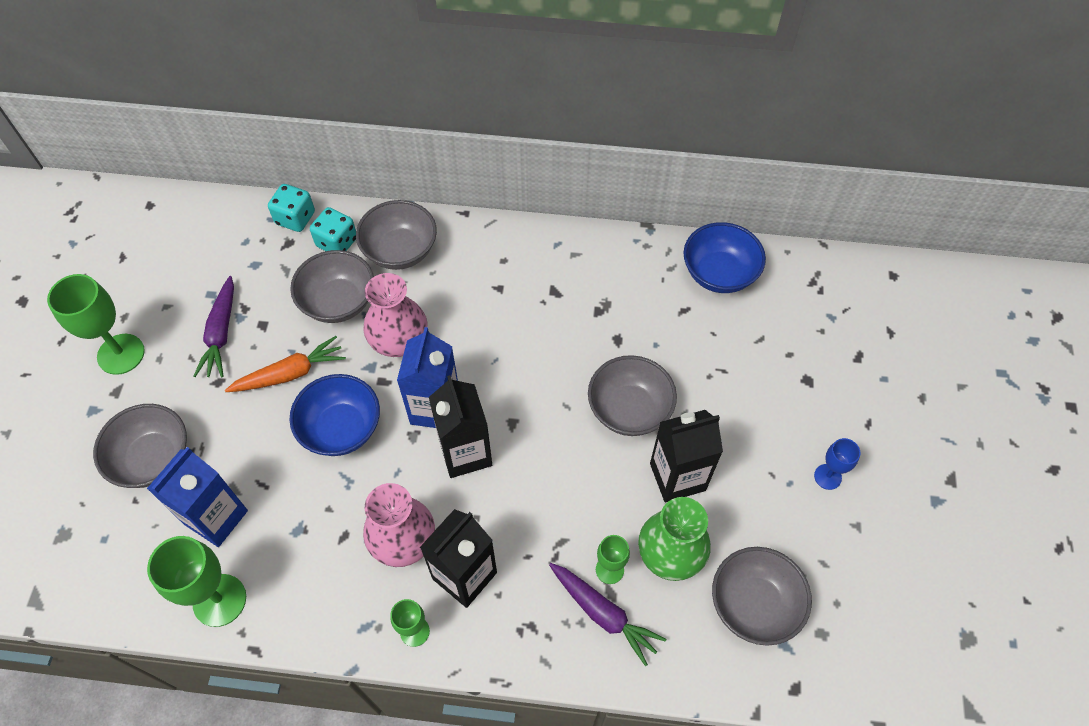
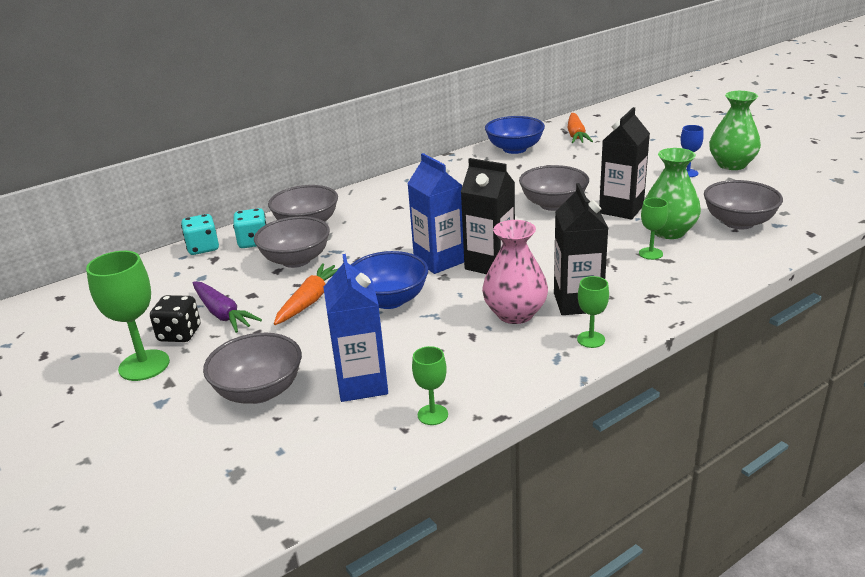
camera: 40 degrees left, 30 degrees down
green goblet [147,536,246,627] -> green goblet [412,346,448,425], size x0.55
pink vase [363,273,427,357] -> none
purple carrot [549,563,666,667] -> none
none -> black dice [150,295,201,342]
none -> orange carrot [567,113,593,143]
none -> green vase [709,91,761,170]

